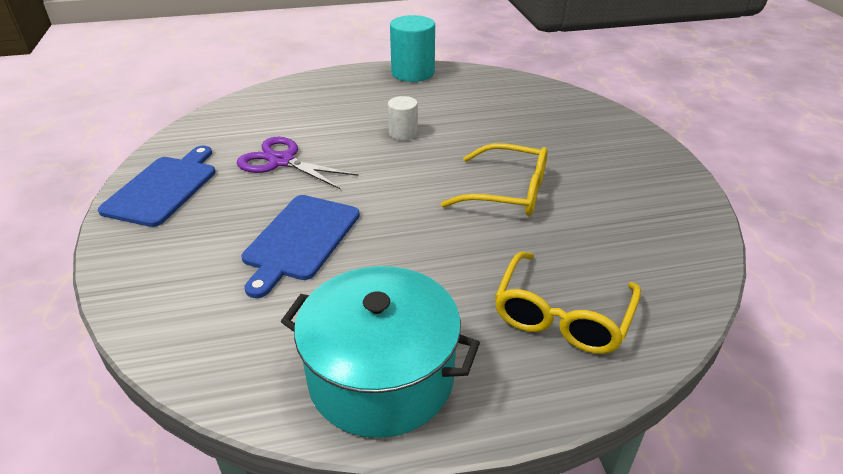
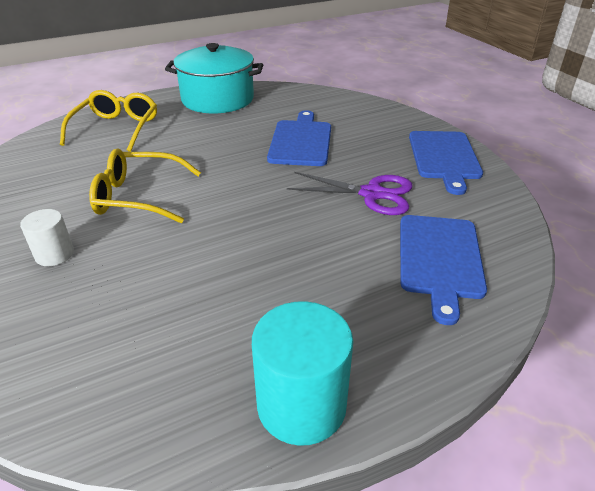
camera: 165 degrees right, 0 degrees up
white cylinder [388,96,418,140] -> white cylinder moved to [20,209,74,266]
none -> blue cutting board [400,215,487,325]

